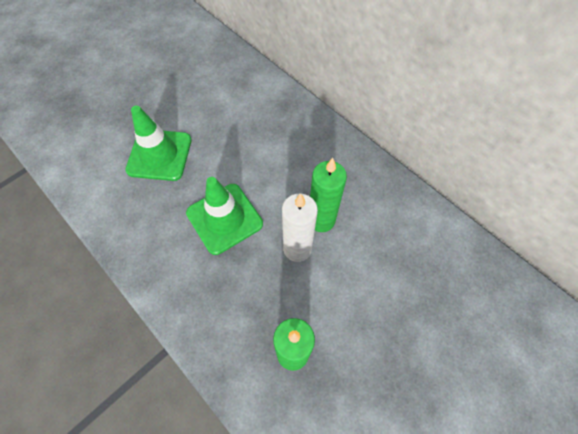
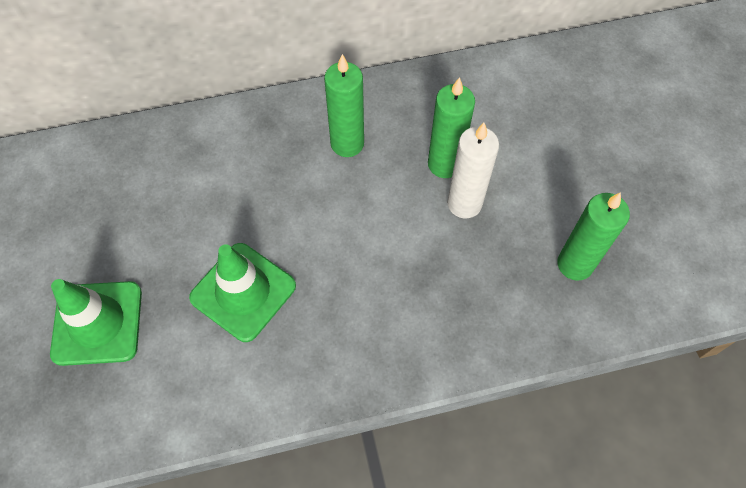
camera: 60 degrees left, 0 degrees up
green traffic cone [186,177,263,255] -> green traffic cone moved to [50,279,142,366]
none -> green candle [324,54,364,157]

